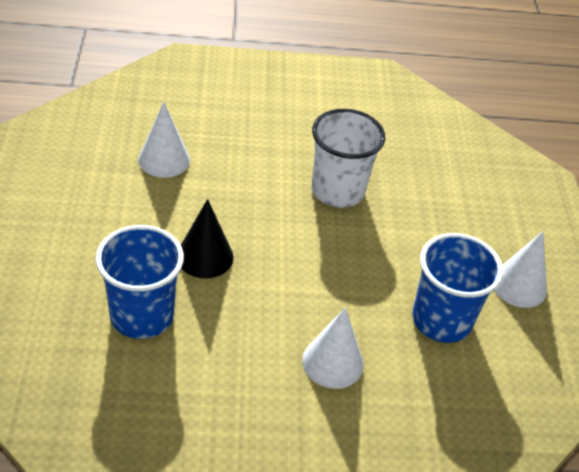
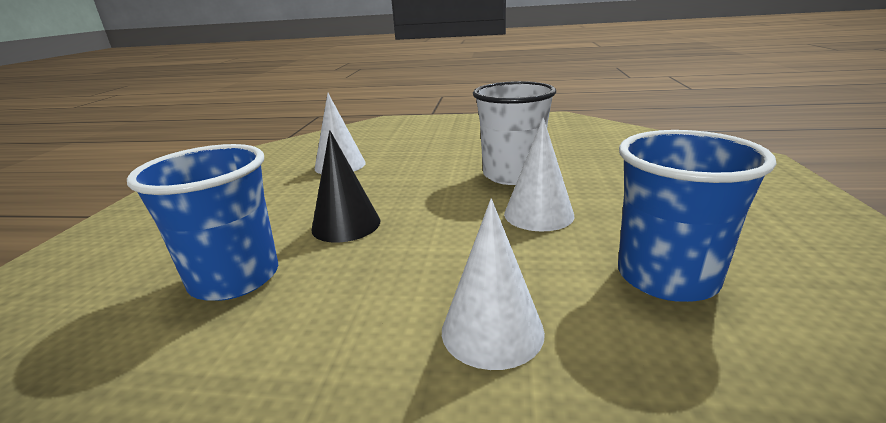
camera: 15 degrees right, 20 degrees down
white cone [494,231,547,308] -> white cone moved to [504,118,574,232]

